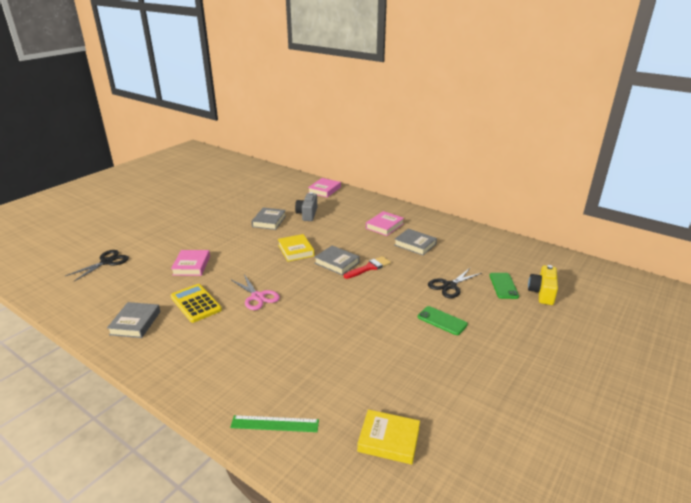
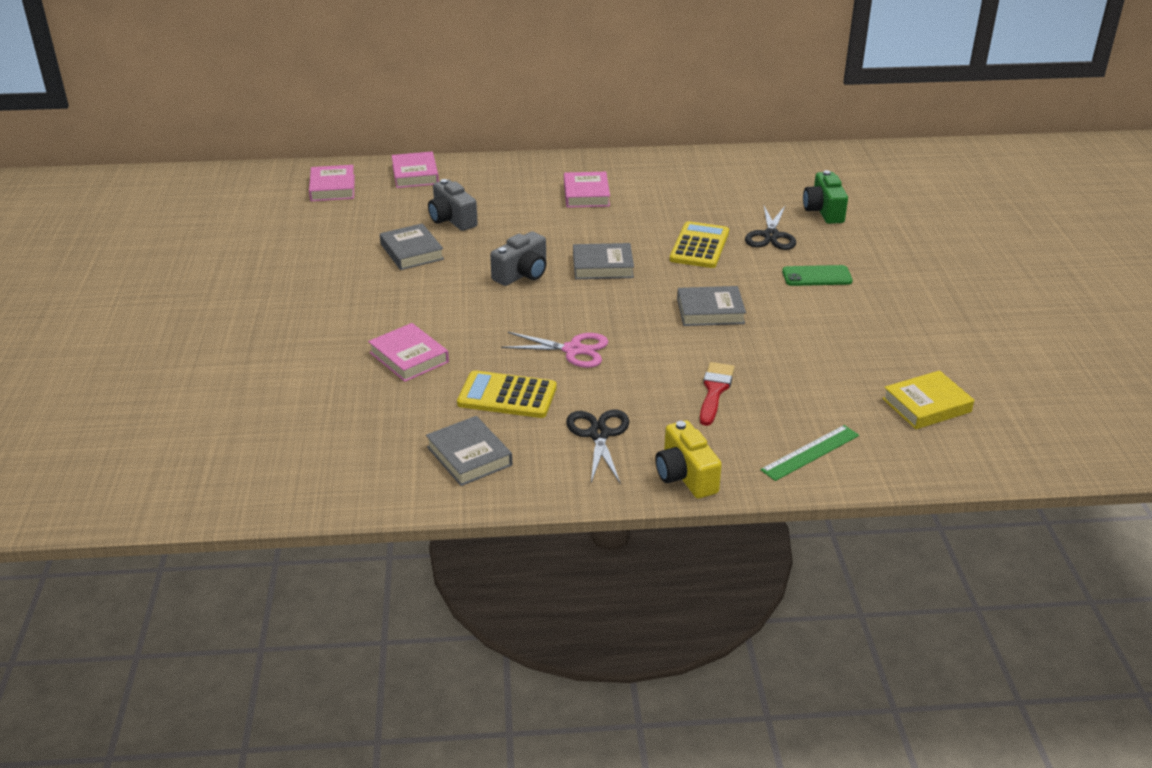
camera: 40 degrees left, 5 degrees up
black scissors [65,250,129,282] -> black scissors moved to [566,410,629,483]
yellow book [278,234,314,262] -> grey camera [490,231,546,286]
red brush [344,256,391,279] -> red brush moved to [700,362,735,426]
grey book [394,229,437,255] -> grey book moved to [677,286,746,326]
green phone [489,273,519,299] -> green camera [803,170,848,224]
yellow camera [528,265,558,305] -> yellow camera moved to [655,420,722,498]
none -> pink book [309,165,355,201]
none -> yellow calculator [670,221,729,268]

